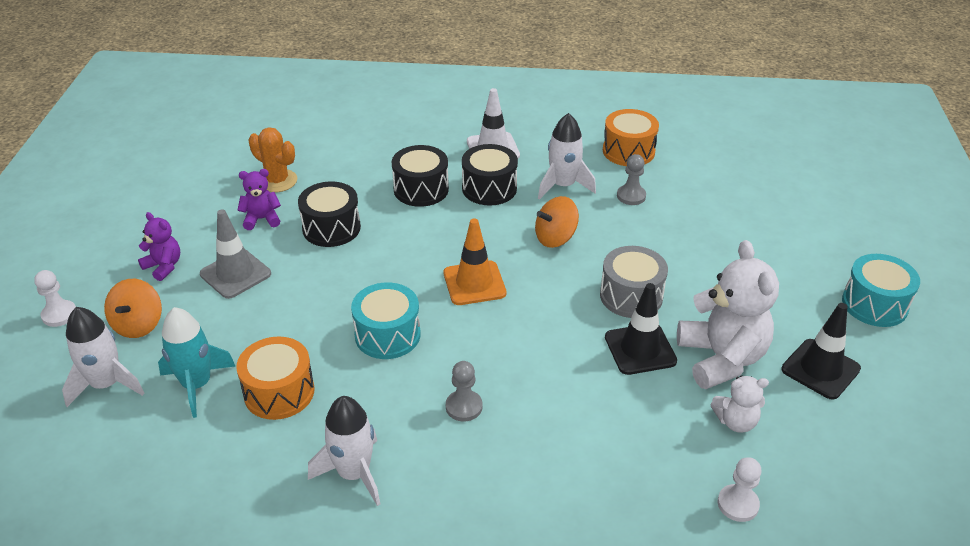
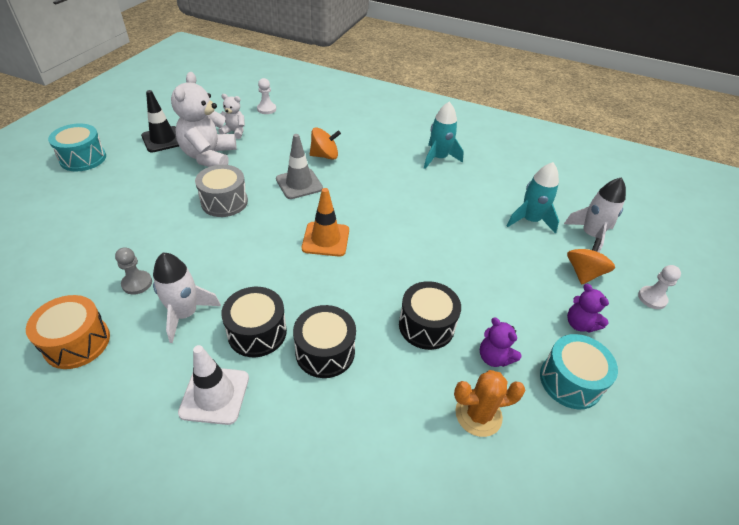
camera: 165 degrees left, 5 degrees up
grey traffic cone [200,209,271,299] -> grey traffic cone moved to [276,134,323,199]
orange drum [236,337,314,420] -> none
purple teddy bear [238,169,281,230] -> purple teddy bear turned 45 degrees clockwise [480,317,522,367]
orange cactus [248,127,297,192] -> orange cactus turned 60 degrees counterclockwise [454,370,525,437]
white rocket [308,396,380,506] -> turquoise rocket [424,102,464,169]
turquoise drum [351,283,421,359] -> turquoise drum moved to [540,334,618,409]
grey pawn [446,361,482,421] -> none
orange spinning top [535,196,579,248] -> orange spinning top moved to [310,127,341,160]
black traffic cone [605,283,677,375] -> none

